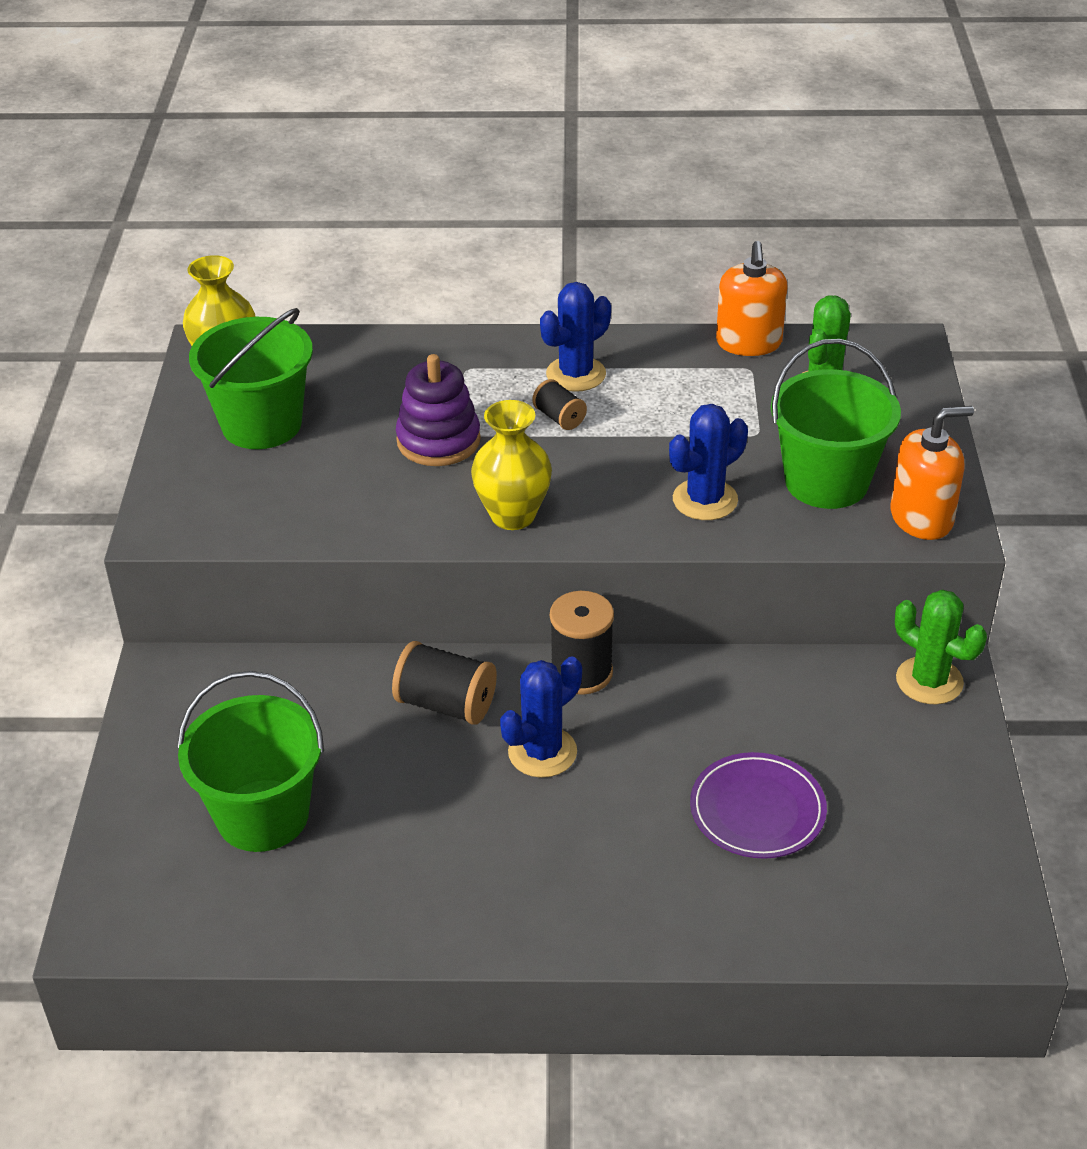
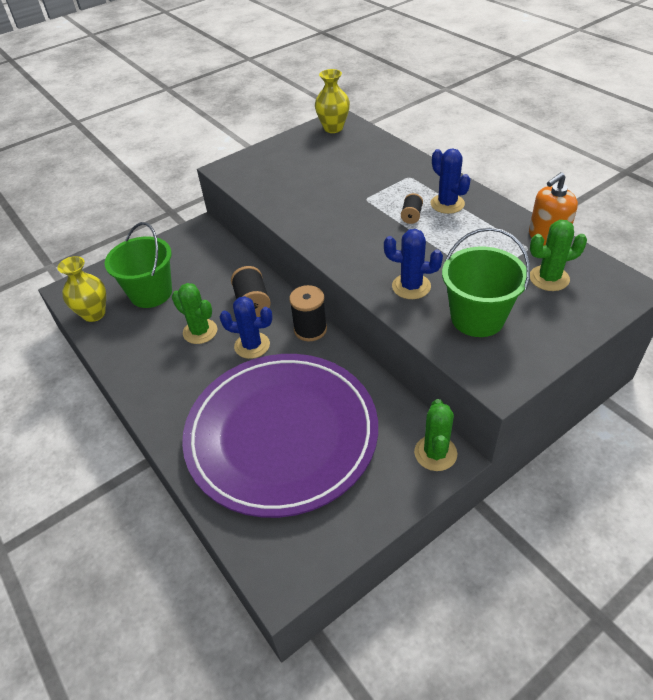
camera: 55 degrees right, 5 degrees up
green bucket [189,308,313,449] -> none
purple stacking toy [396,354,481,466] -> none
yellow vase [471,400,552,530] -> yellow vase moved to [57,256,106,322]
blue cactus [540,282,611,392] -> blue cactus turned 45 degrees clockwise [431,148,471,214]
purple plate [690,752,827,859] -> purple plate [182,354,378,518], size x2.49
orange soap dispenser [890,406,974,540] -> none
none -> green cactus [172,283,217,344]

